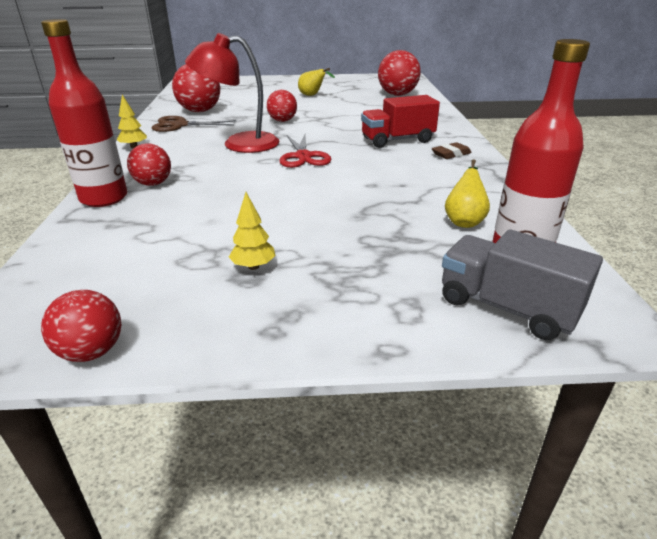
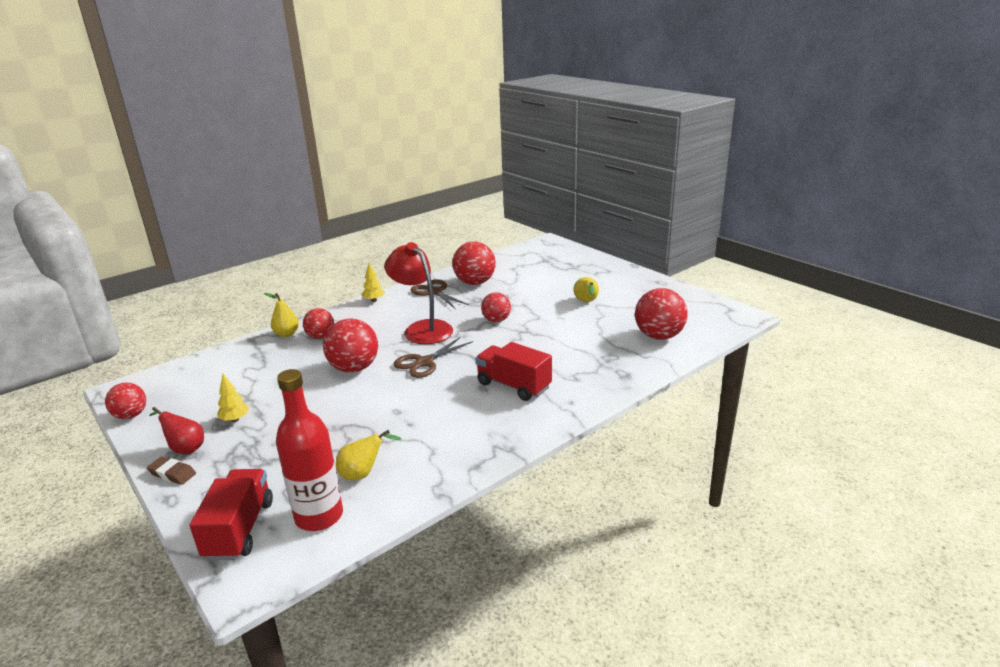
camera: 55 degrees right, 5 degrees down
red bottle [41,19,127,207] -> yellow pear [264,293,299,337]
red scissors [279,134,332,168] -> brown scissors [394,337,473,378]
brown eraser [432,142,472,159] -> brown eraser moved to [147,457,196,485]
grey truck [442,229,603,340] -> red truck [189,469,273,561]
none -> red pear [149,407,204,454]
none -> red ball [323,318,378,373]

